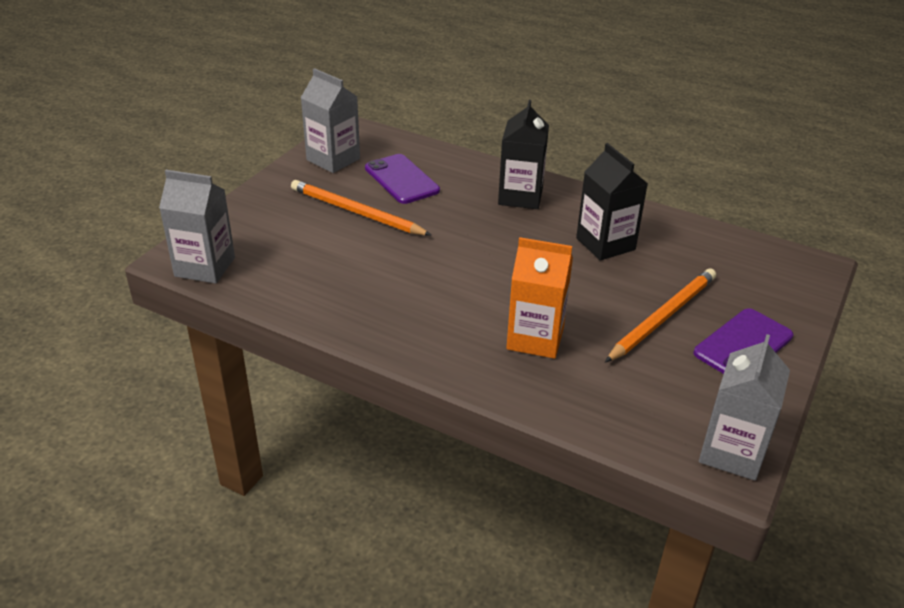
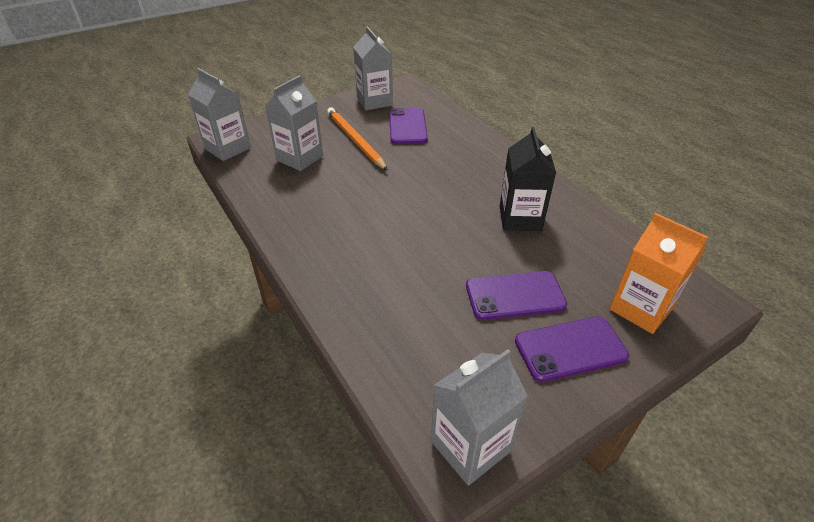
camera: 30 degrees right, 5 degrees up
black carton [498,100,549,209] -> none
orange carton [506,237,573,359] -> orange carton moved to [609,213,708,334]
orange pencil [605,268,716,362] -> purple phone [466,271,567,320]
none -> grey carton [265,75,323,171]

